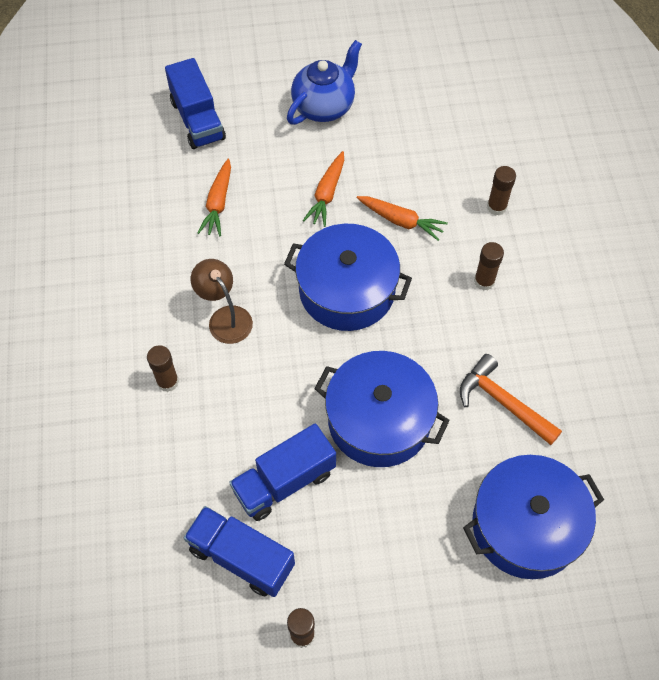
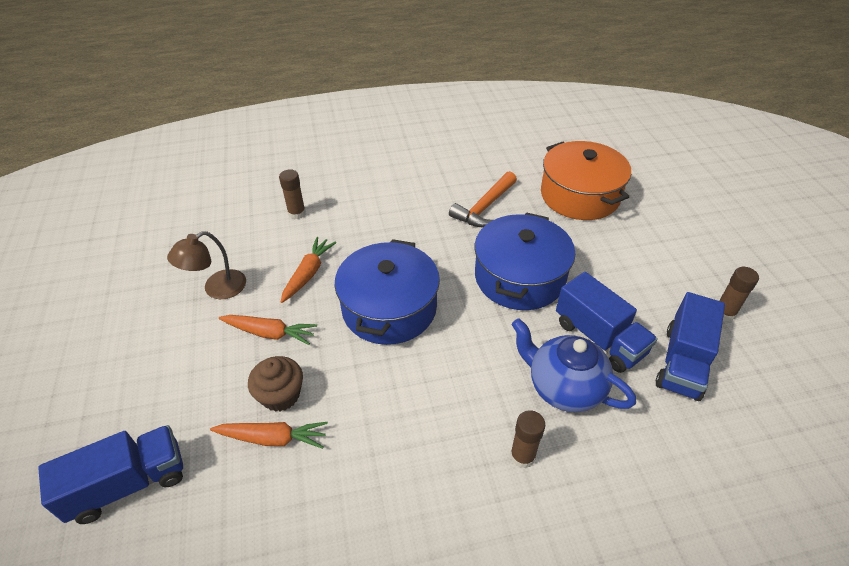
camera: 95 degrees left, 15 degrees down
brown lamp [191,259,253,344] -> brown lamp moved to [167,231,246,299]
blue teapot [287,40,362,125] -> blue teapot moved to [512,318,636,412]
blue pot [463,455,604,579] -> orange pot [541,141,631,220]
brown glue stick [474,242,504,291] -> none
none -> brown cupcake [248,356,303,412]

